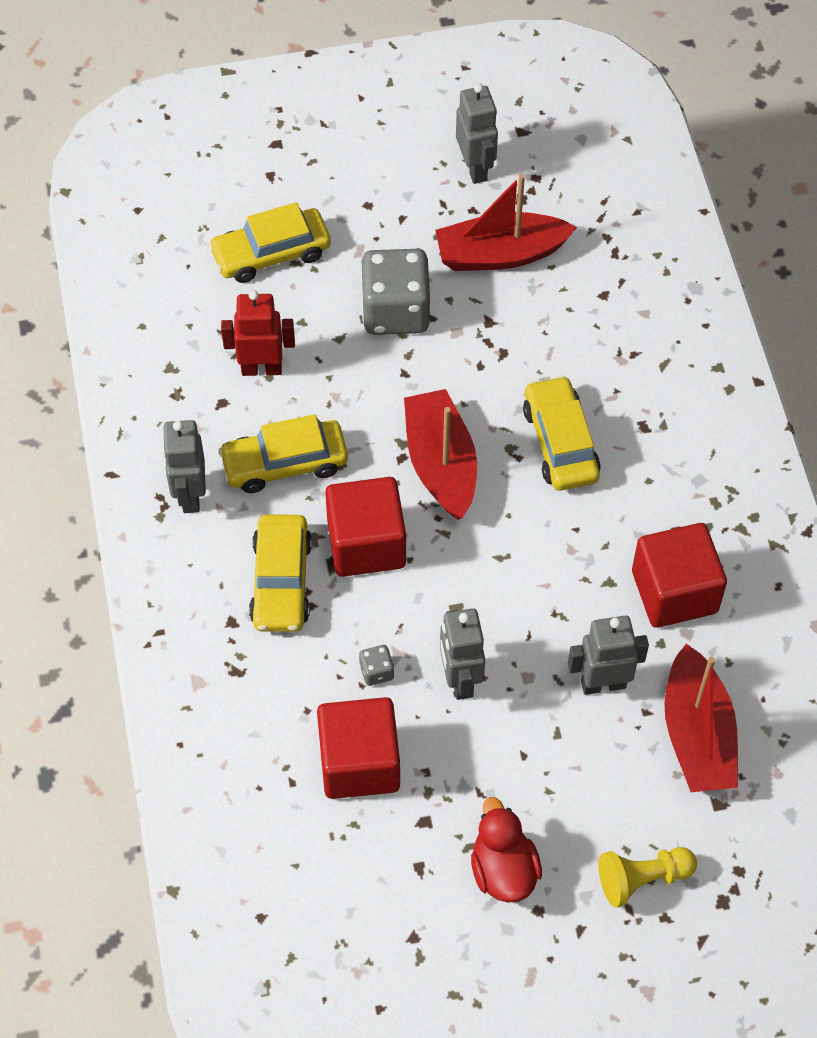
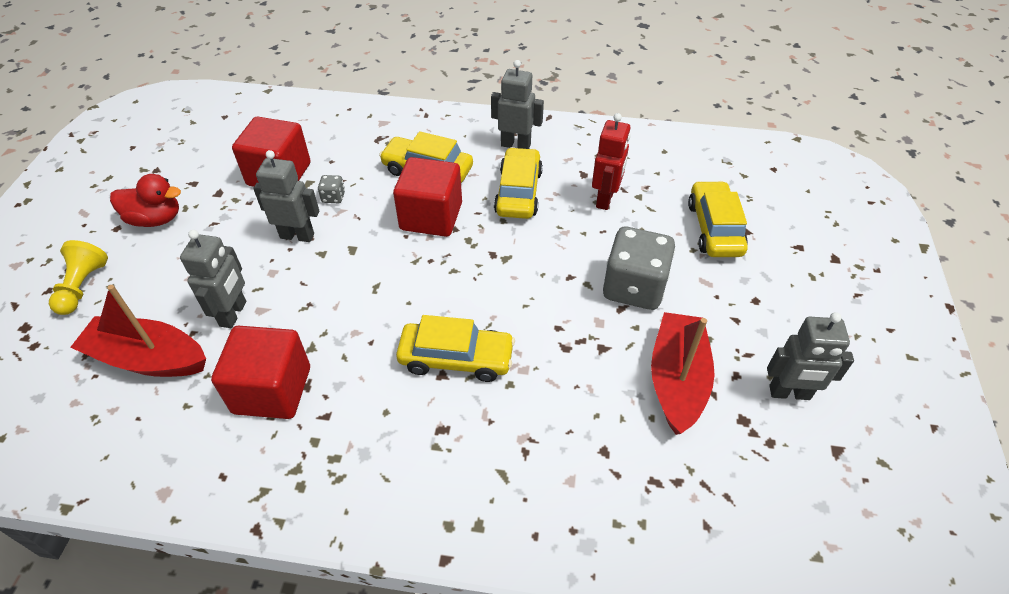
camera: 110 degrees right, 10 degrees down
red boat [404,389,477,520] -> none

